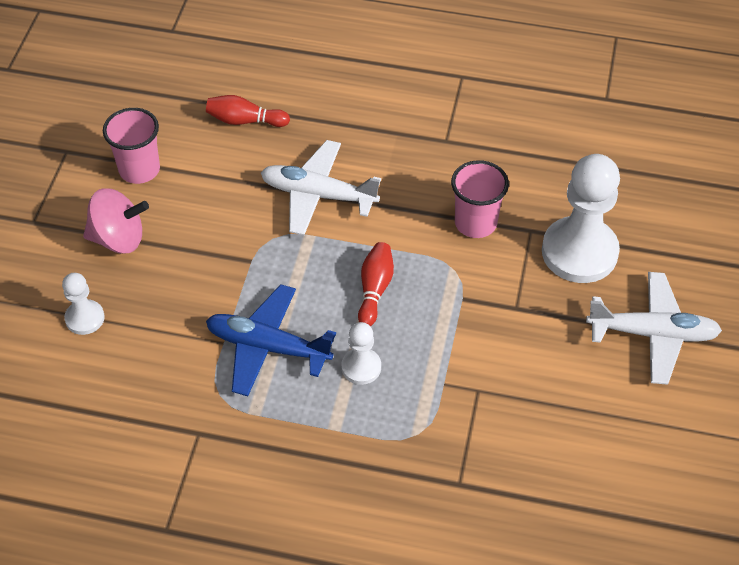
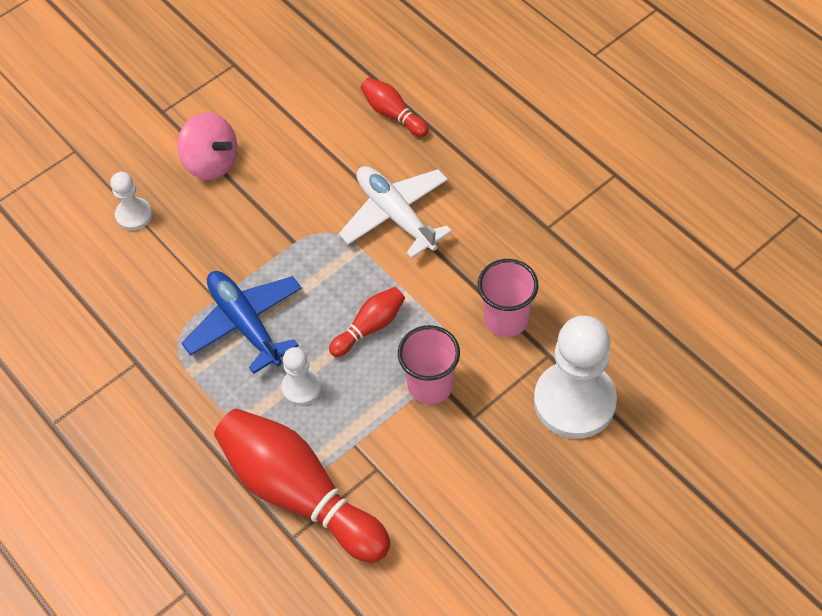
camera: 40 degrees right, 5 degrees up
pink cup [103,108,160,184] -> pink cup moved to [398,325,460,404]
white plane [586,272,722,385] -> none
none -> red bowling pin [214,408,390,563]

